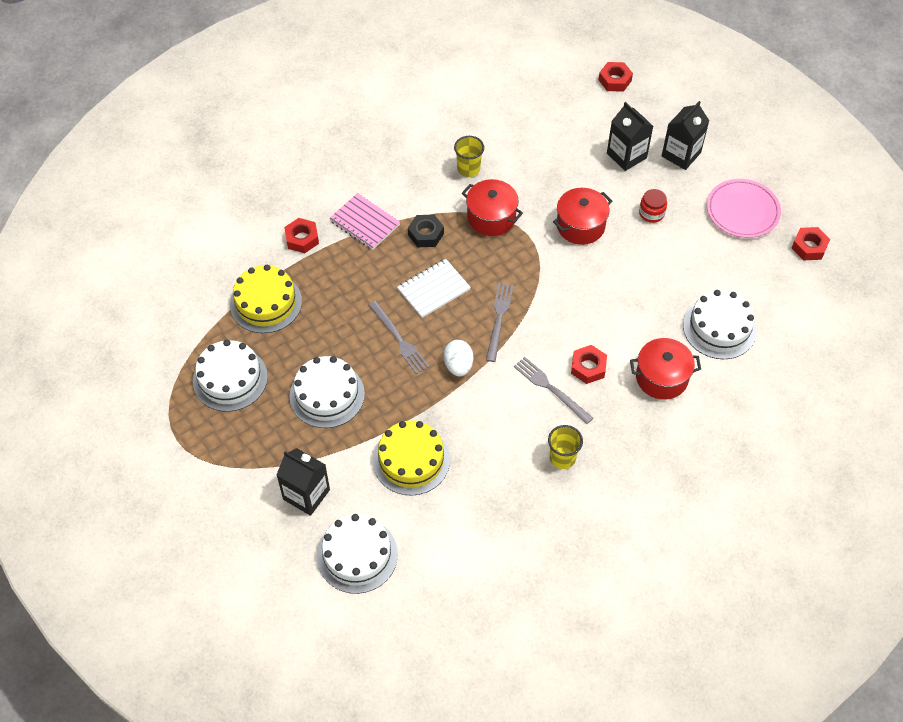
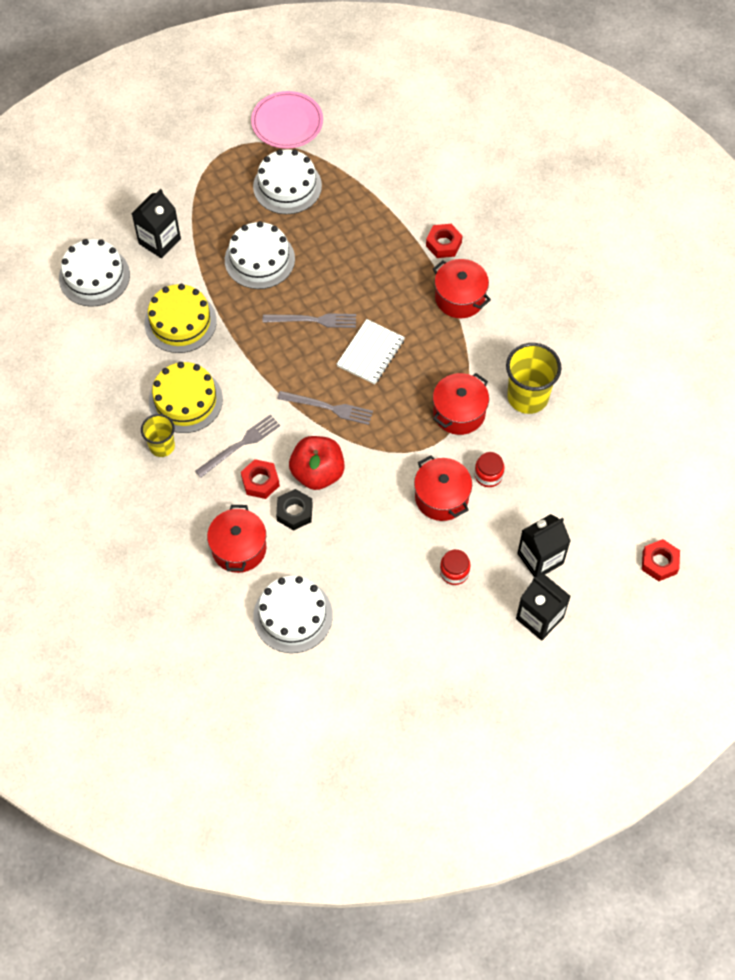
camera: 95 degrees right, 5 degrees up
yellow cake [230,265,302,333] -> yellow cake moved to [149,362,223,433]
pink notebook [329,193,400,250] -> red pot [433,259,491,318]
grey fork [368,301,430,374] -> grey fork turned 150 degrees counterclockwise [263,313,356,328]
white notebook [397,259,471,318] -> white notebook turned 60 degrees clockwise [337,319,405,385]
black nut [408,214,444,247] -> black nut moved to [276,489,313,531]
white egg [443,340,473,376] -> none
yellow cup [454,136,484,177] -> yellow cup [506,343,562,414], size x1.64
pink plate [707,179,781,238] -> pink plate moved to [251,91,323,149]
red nut [792,227,830,261] -> none
none -> red apple [289,436,345,490]
none -> red jar [475,452,505,487]

